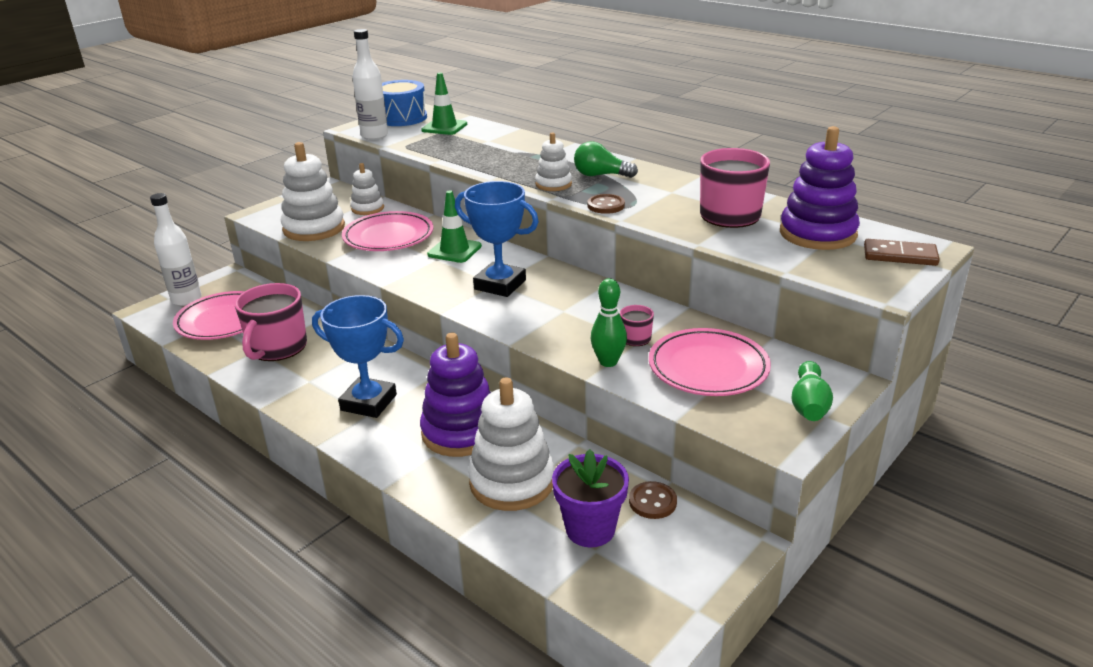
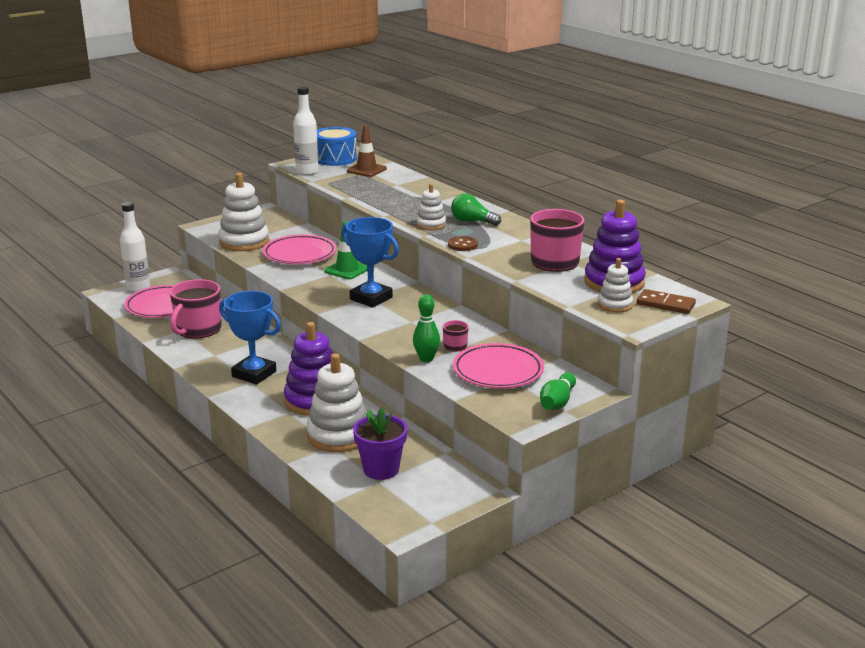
camera: 10 degrees right, 5 degrees down
white stacking toy [350,163,384,215] -> white stacking toy moved to [598,258,633,312]
green traffic cone [421,72,467,135] -> brown traffic cone [347,125,387,177]
brown button [629,481,677,519] -> none

